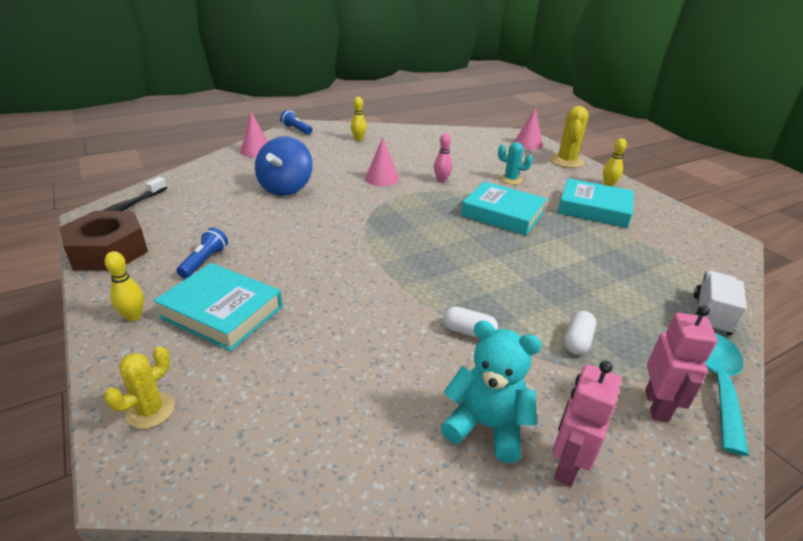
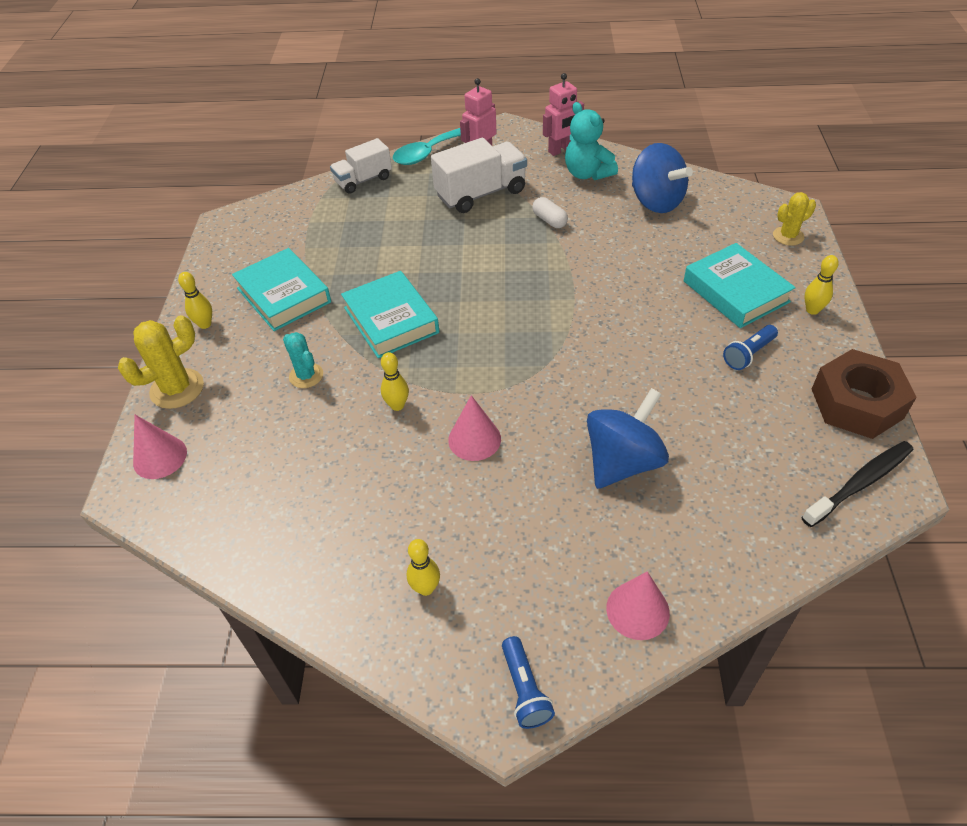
camera: 145 degrees left, 15 degrees up
pink bowling pin [434,133,452,183] -> yellow bowling pin [381,352,409,411]
white capsule [564,311,596,355] -> white truck [431,138,527,213]
none -> blue spinning top [632,143,693,213]

